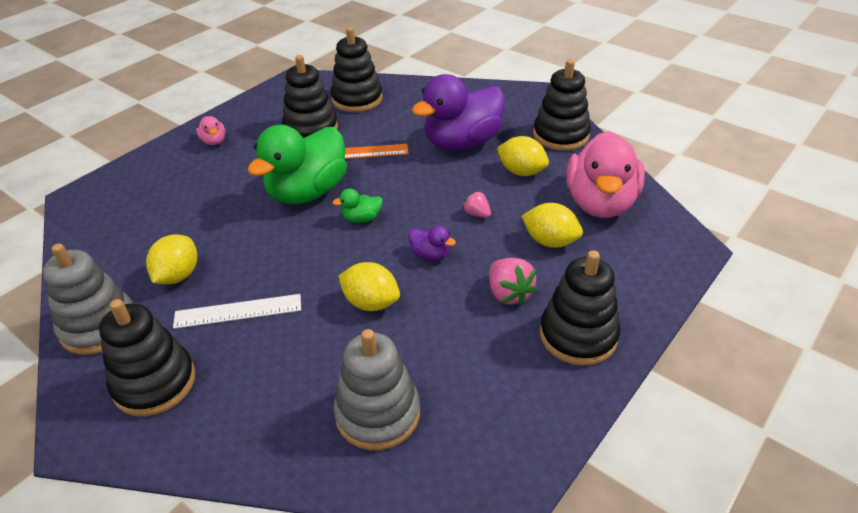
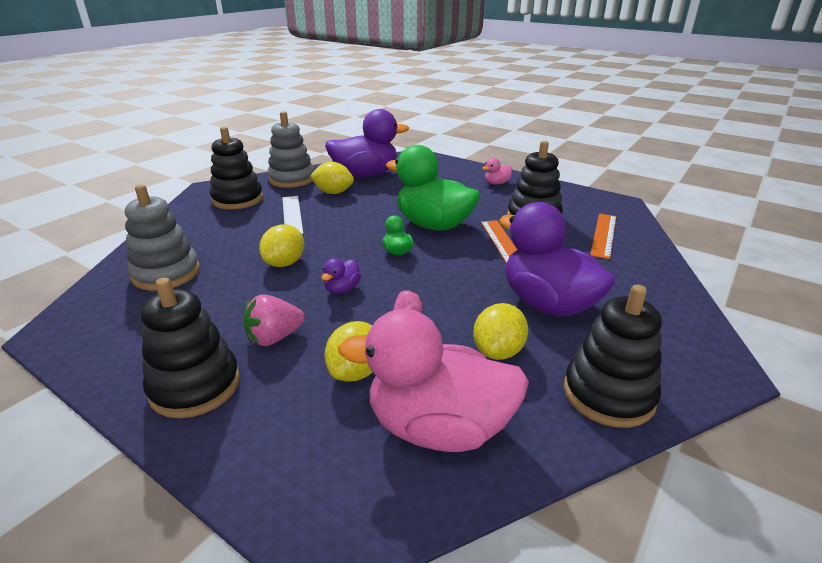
camera: 85 degrees right, 10 degrees down
black stacking toy [331,27,383,112] -> orange ruler [590,214,616,259]
none -> purple duck [325,109,409,177]

